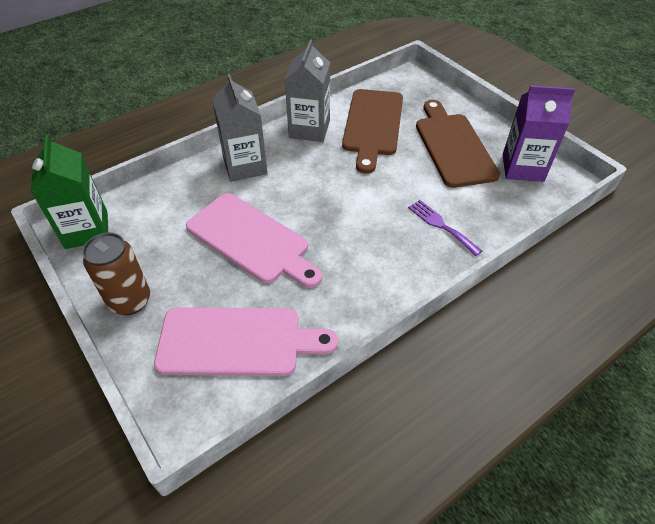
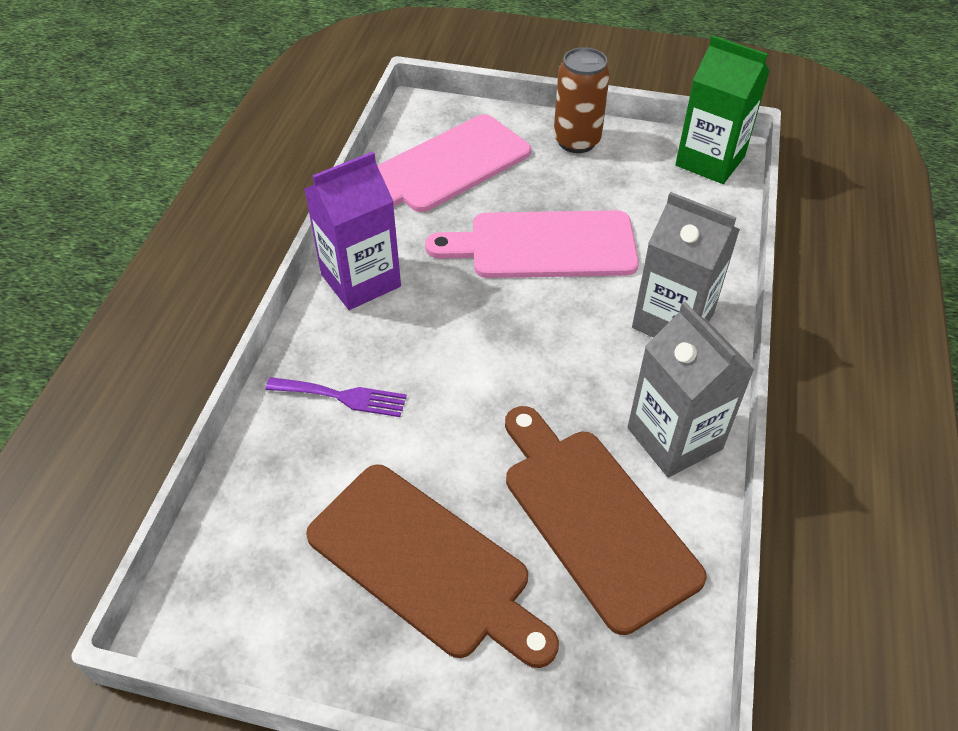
camera: 140 degrees right, 0 degrees up
purple carton [502,86,575,182] -> purple carton moved to [304,152,401,310]

